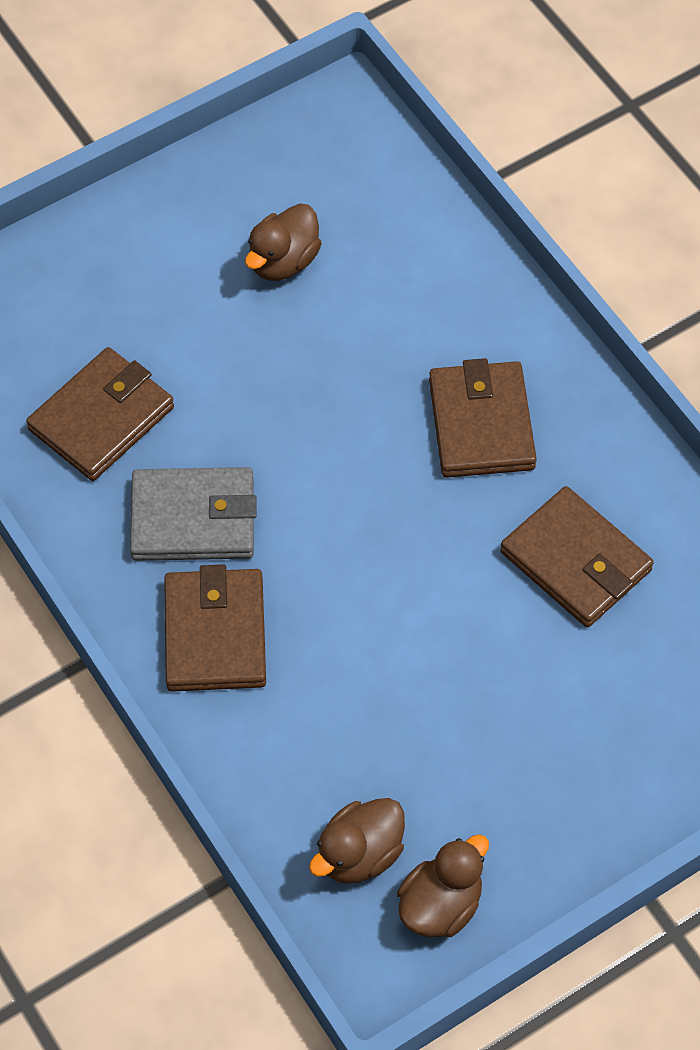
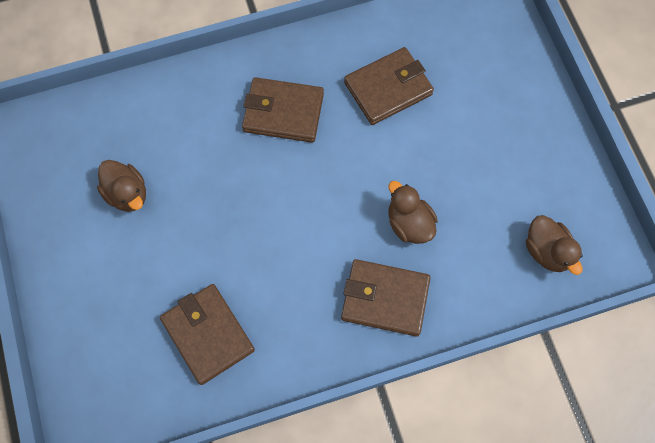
camera: 75 degrees left, 10 degrees up
grey wallet [130,467,257,561] -> none
brown duck [397,834,489,938] -> brown duck moved to [389,181,438,244]

